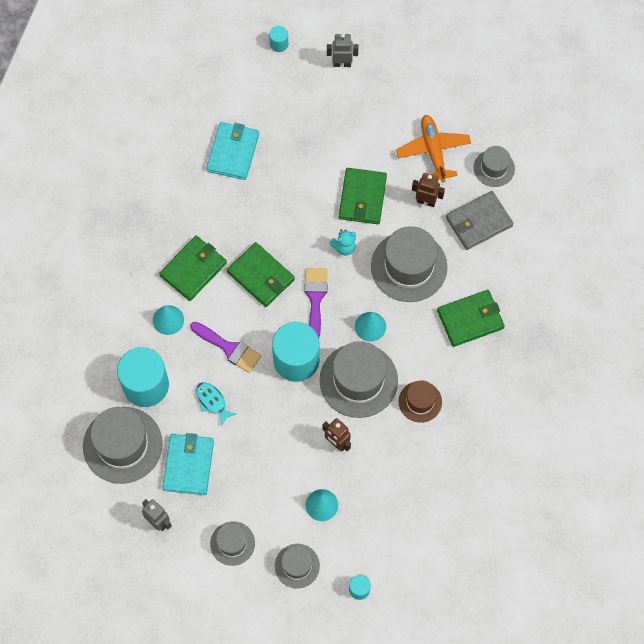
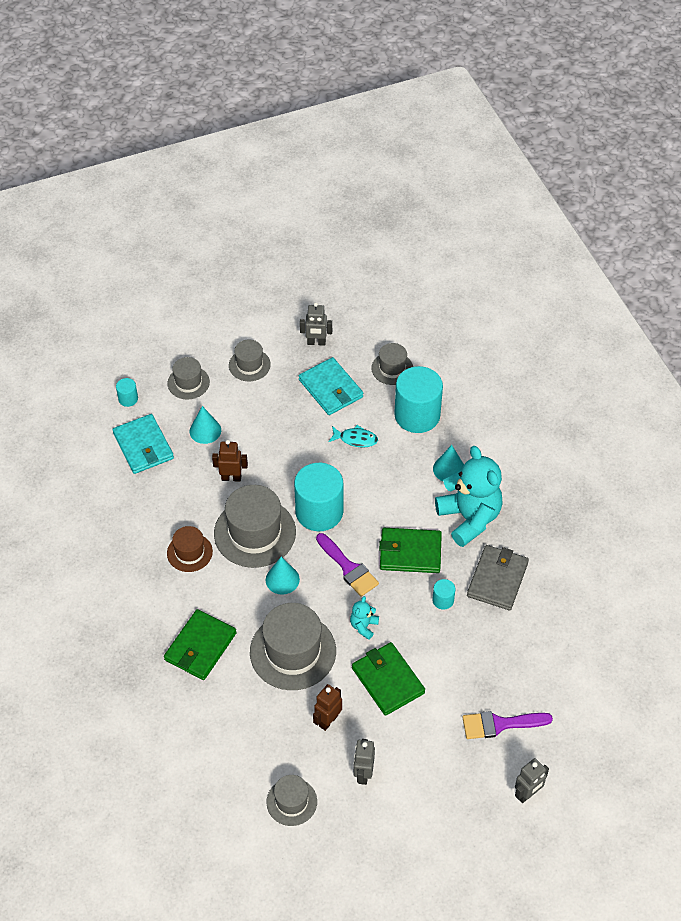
camera: 140 degrees right, 15 degrees down
grey hat [83,407,163,484] -> grey hat [371,343,413,385], size x0.55
green wallet [159,236,227,301] -> turquoise teddy bear [435,446,503,547]
purple brush [190,322,261,373] -> purple brush moved to [462,711,553,739]
turquoise wallet [206,122,259,180] -> turquoise wallet moved to [112,414,174,474]
turquoise cylinder [269,26,288,52] -> turquoise cylinder moved to [432,579,455,610]
orange plane [396,115,471,182] -> grey robot [353,739,375,785]
brown robot [412,173,445,207] -> brown robot turned 150 degrees clockwise [313,684,342,731]
grey wallet [446,191,513,250] -> grey wallet moved to [467,545,529,610]

